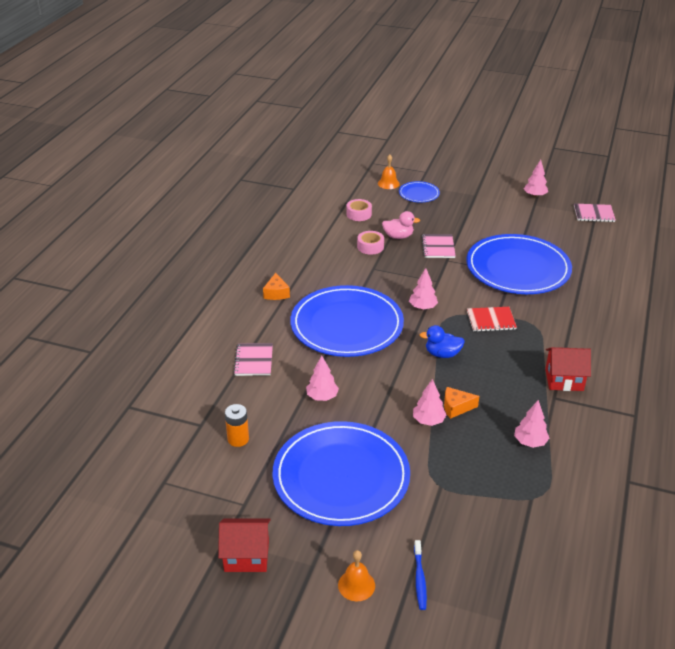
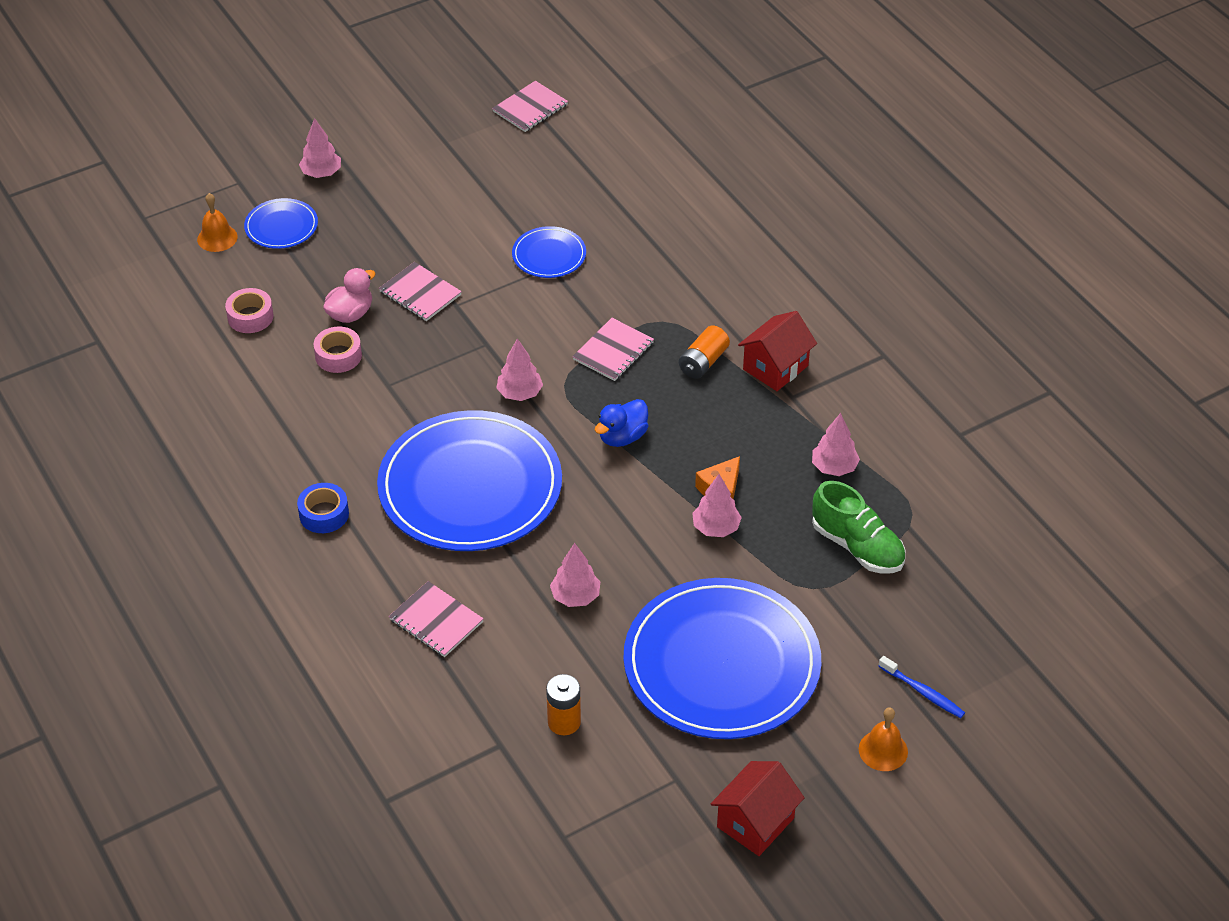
camera: 50 degrees left, 10 degrees up
orange cheese [263,273,290,300] -> blue tape [297,483,349,533]
blue plate [466,234,572,294] -> blue plate [512,226,586,278], size x0.44
red notebook [467,307,517,332] -> pink notebook [572,318,654,381]
pink tree [524,160,548,197] -> pink tree moved to [299,118,341,178]
none -> orange battery [679,326,730,379]
none -> green shoe [812,481,905,573]

